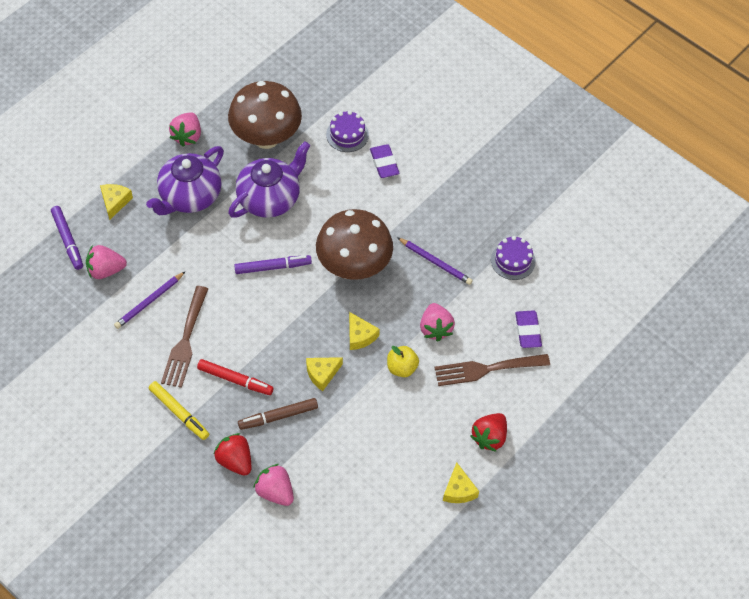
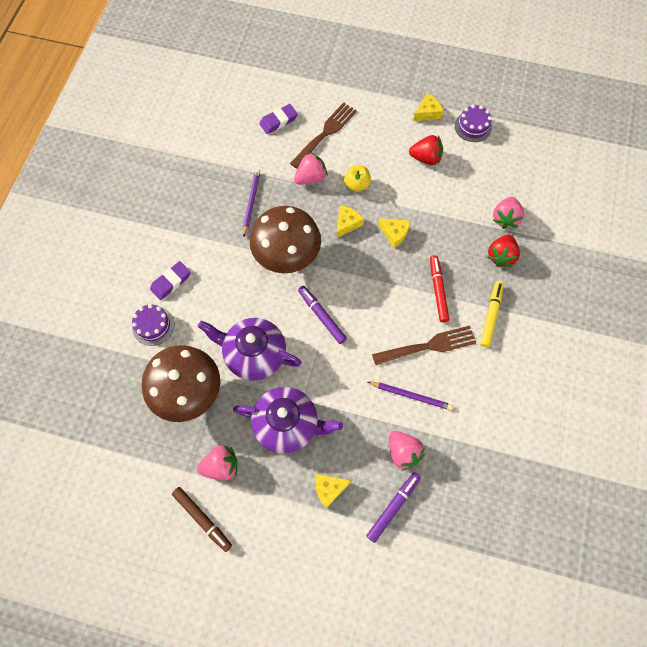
camera: 115 degrees left, 10 degrees up
brown marker [238,398,318,430] -> brown marker moved to [172,487,232,552]
brown fork [435,354,550,386] -> brown fork turned 105 degrees counterclockwise [290,103,357,169]
red strawberry [470,413,507,452] -> red strawberry moved to [409,135,443,165]
purple cake [491,236,536,280] -> purple cake moved to [455,105,492,142]

